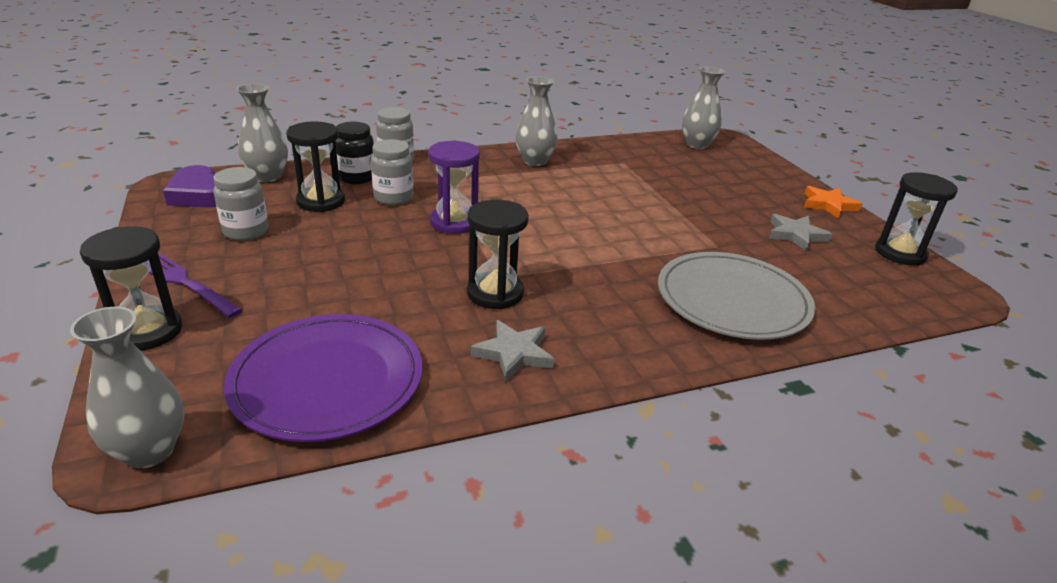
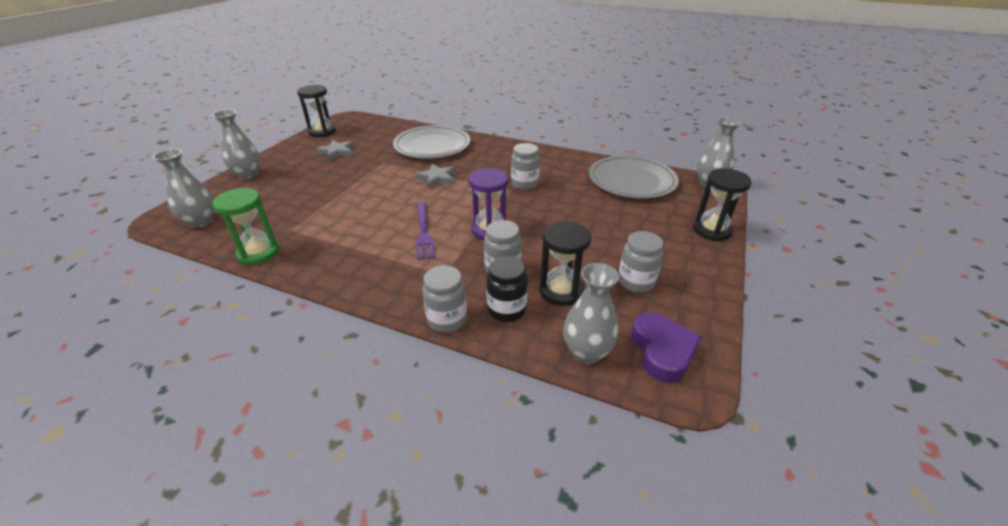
camera: 135 degrees left, 5 degrees up
purple fork [149,254,242,318] -> purple fork moved to [416,202,435,260]
purple plate [224,314,423,442] -> grey plate [589,156,679,199]
black hourglass [467,200,529,309] -> grey jar [511,143,540,190]
grey star [471,320,554,382] -> grey star moved to [415,164,455,188]
grey vase [516,77,558,166] -> grey vase moved to [212,109,260,179]
orange star [804,186,863,219] -> none
none -> green hourglass [212,188,279,265]

